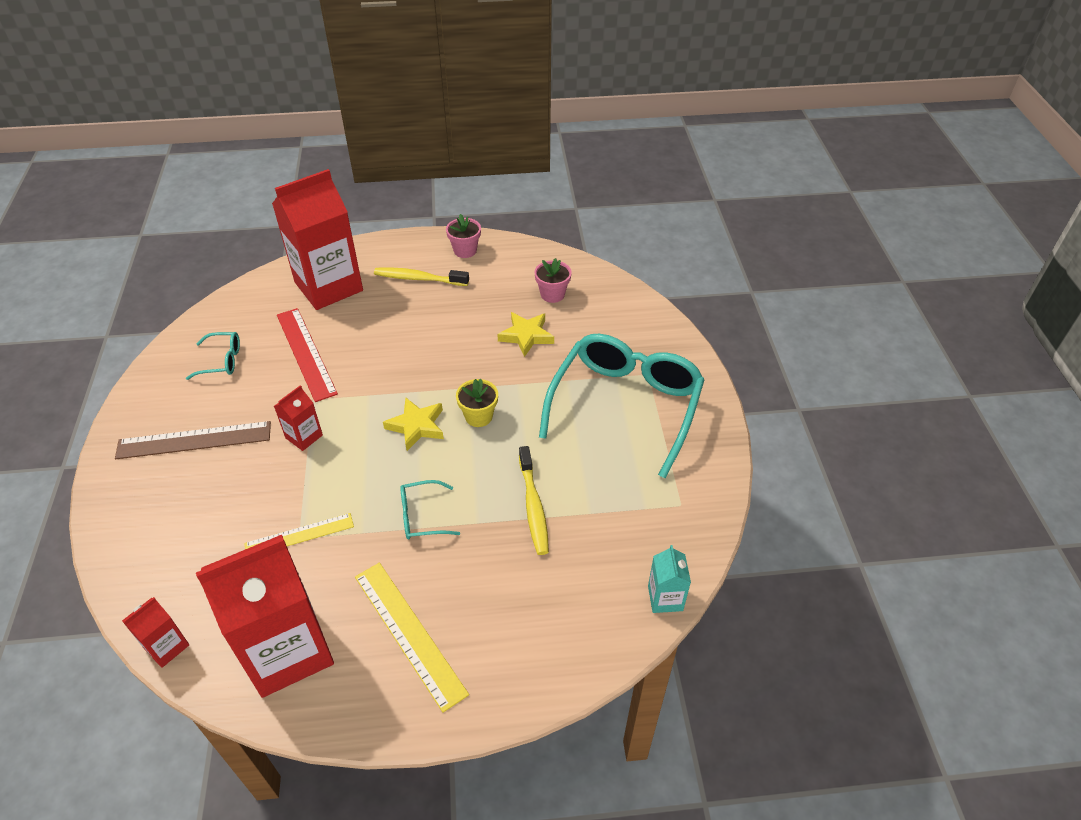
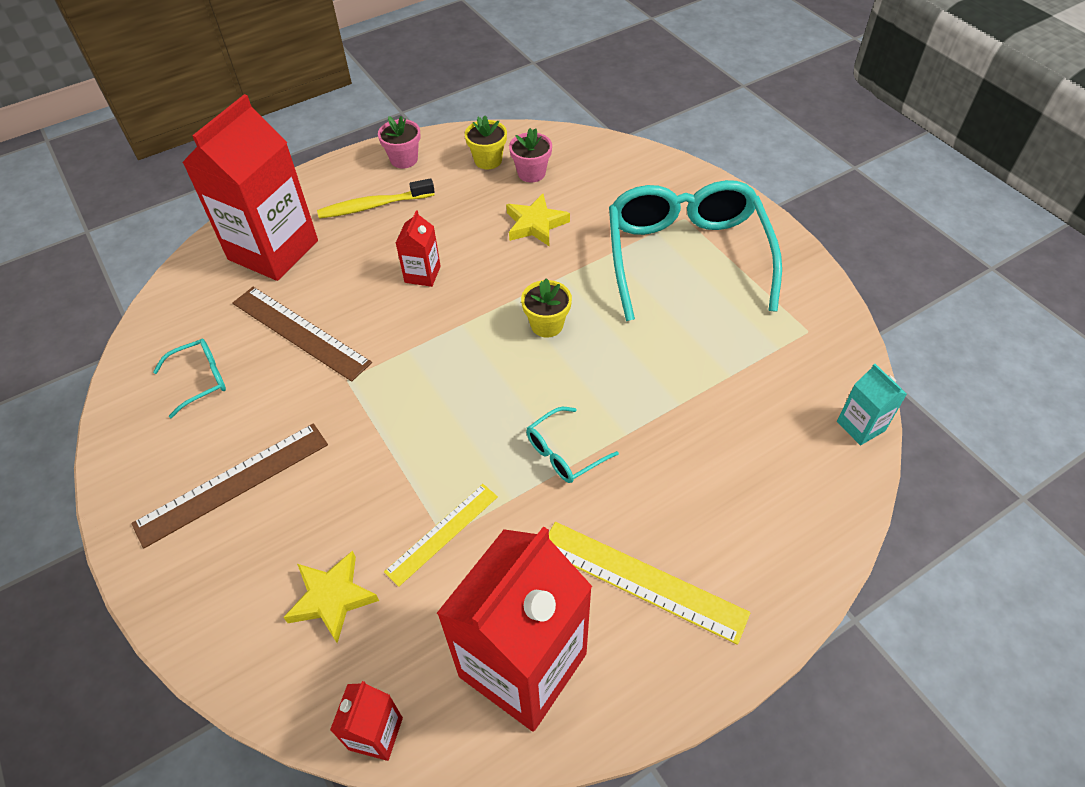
camera: 25 degrees left, 5 degrees up
red carton [274,385,323,451] -> red carton moved to [396,210,441,287]
red ruler [277,308,338,402] -> brown ruler [233,287,372,382]
yellow star [383,398,444,451] -> yellow star moved to [283,551,379,643]
yellow toothbrush [519,446,549,555] -> none
none -> yellow flower pot [465,116,507,169]

